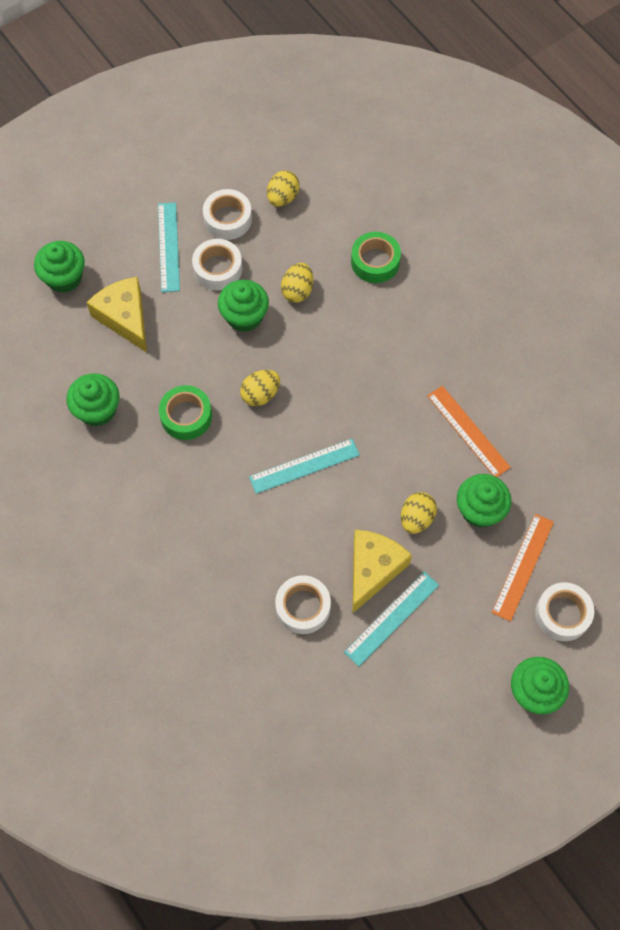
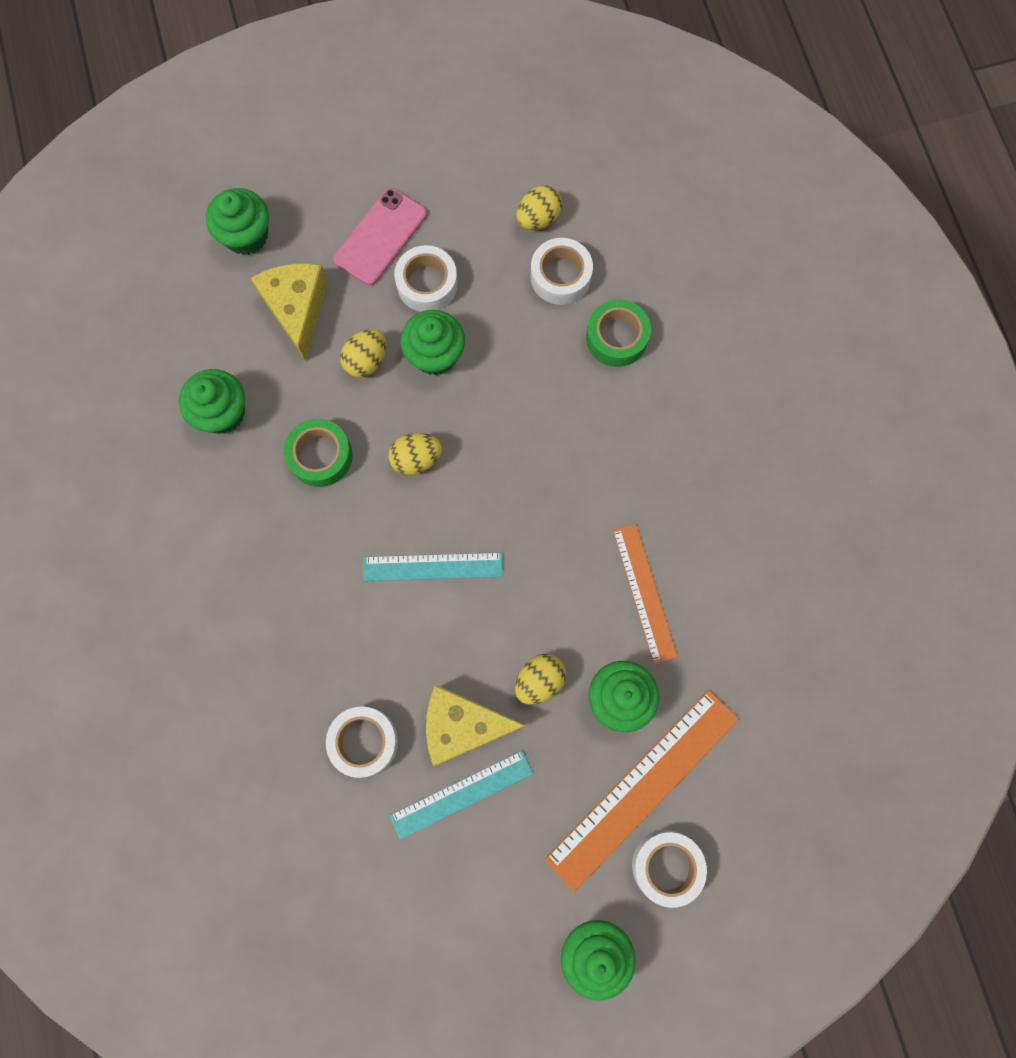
camera: 20 degrees right, 10 degrees up
turquoise ruler [158,202,180,292] -> pink phone [333,188,427,285]
white tape [203,189,252,240] -> white tape moved to [530,238,593,305]
yellow egg [281,263,313,303] -> yellow egg moved to [340,329,386,378]
yellow cheese [352,530,412,614] -> yellow cheese turned 135 degrees counterclockwise [426,685,526,766]
orange ruler [492,514,554,622] -> orange ruler [544,690,739,892], size x1.62

